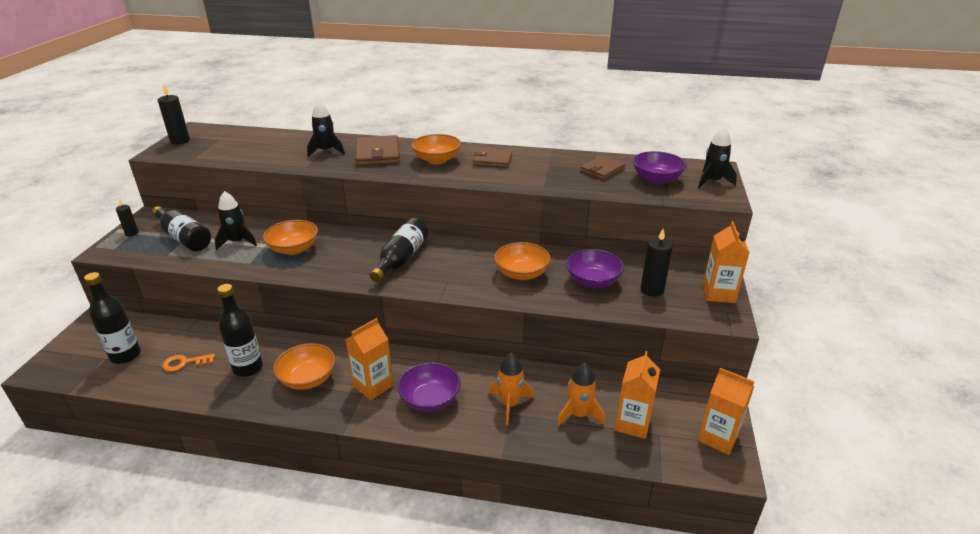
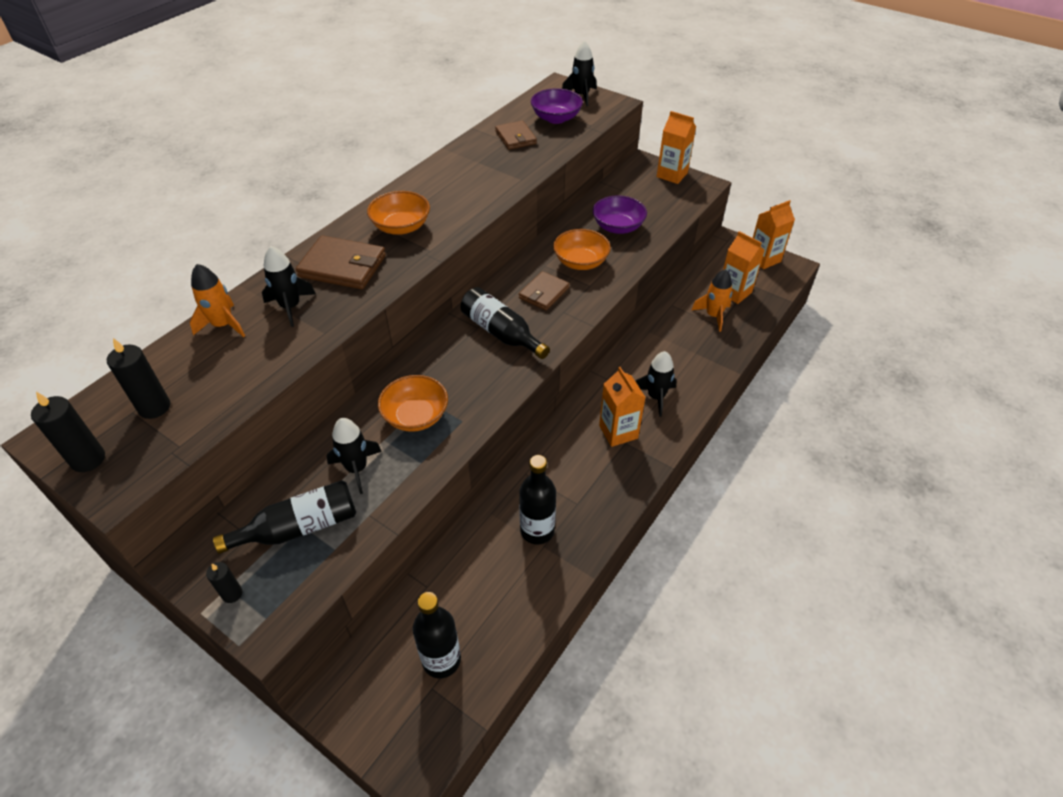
camera: 65 degrees left, 15 degrees up
orange key [162,354,215,372] -> none
orange bowl [273,343,336,390] -> none
purple bowl [397,362,460,412] -> black rocket [636,351,677,417]
brown wallet [473,149,512,168] -> brown wallet moved to [519,271,570,311]
orange rocket [489,353,534,425] -> orange rocket moved to [190,264,245,337]
black candle [641,229,673,297] -> black candle moved to [107,338,170,419]

